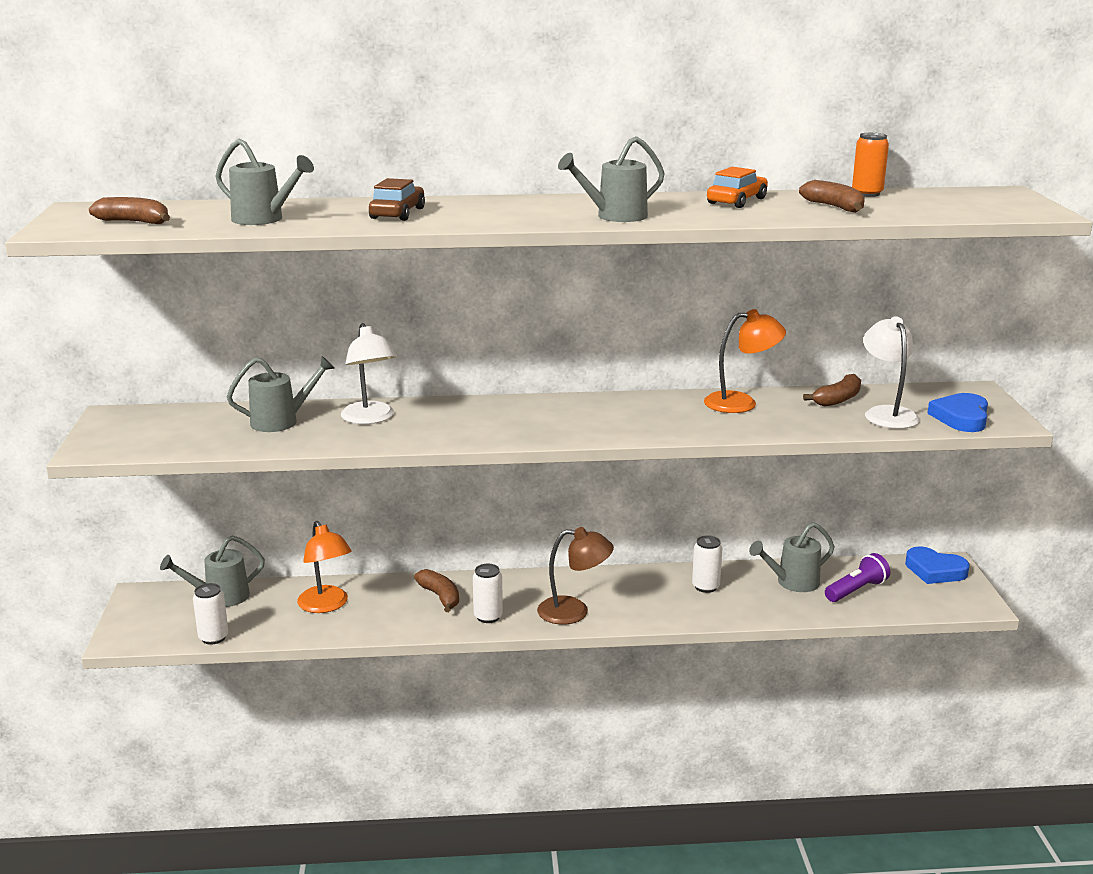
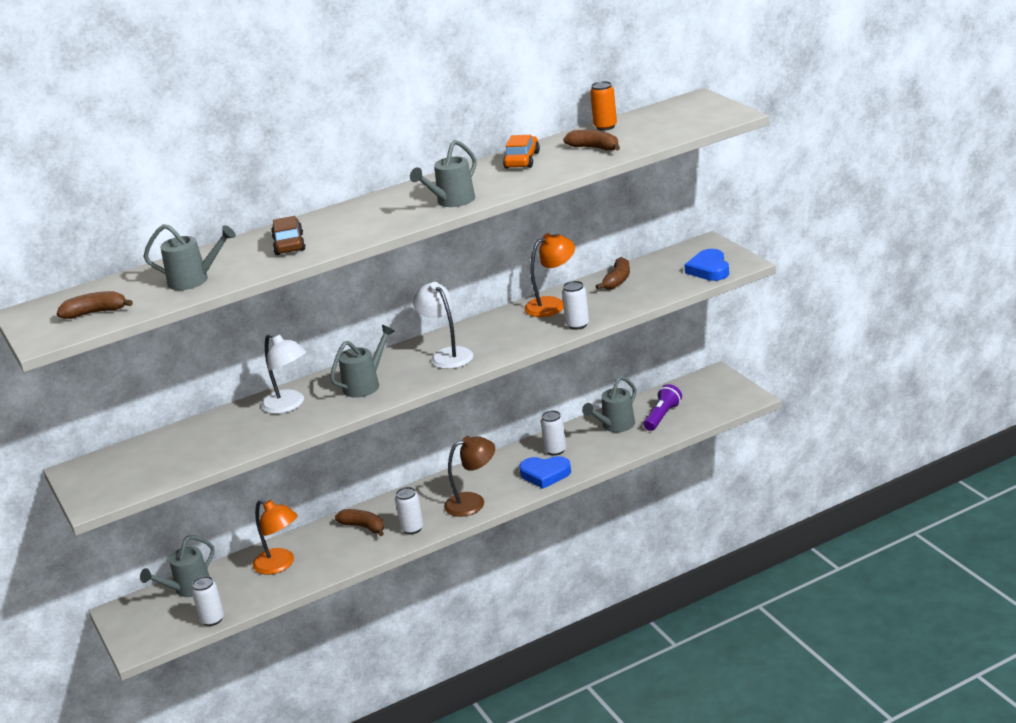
camera: 20 degrees left, 5 degrees up
grey watering can [227,356,334,432] -> grey watering can moved to [330,325,395,398]
white lamp [863,316,920,429] -> white lamp moved to [413,282,473,369]
blue heart [905,547,970,584] -> blue heart moved to [519,456,571,489]
none -> white can [562,281,589,330]

